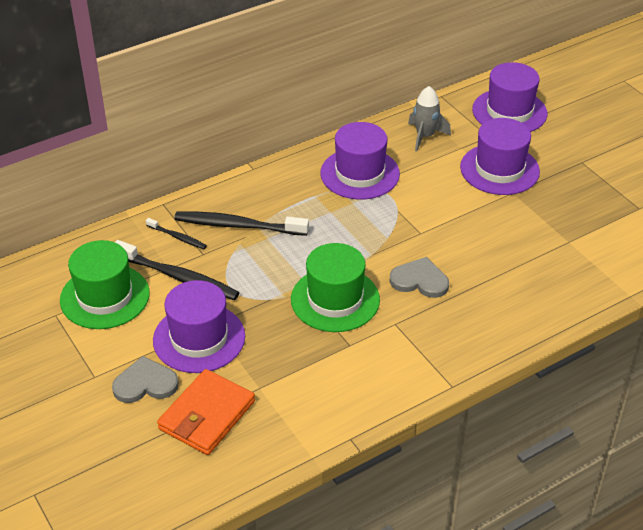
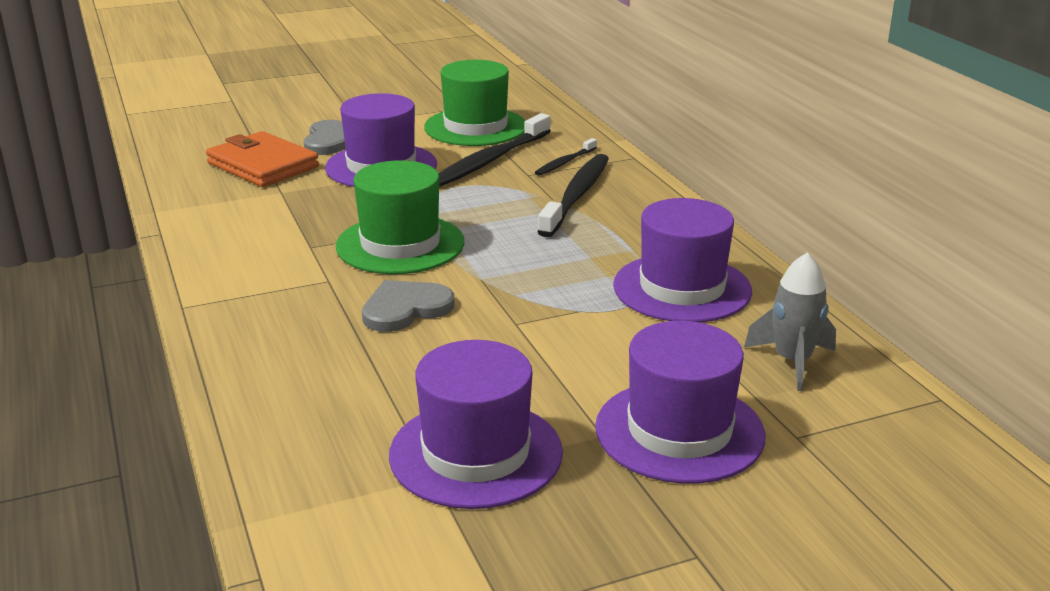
camera: 100 degrees right, 15 degrees down
grey heart [389,257,449,298] -> grey heart turned 150 degrees counterclockwise [362,280,454,332]
purple hat [472,62,547,132] -> purple hat moved to [389,340,563,509]

